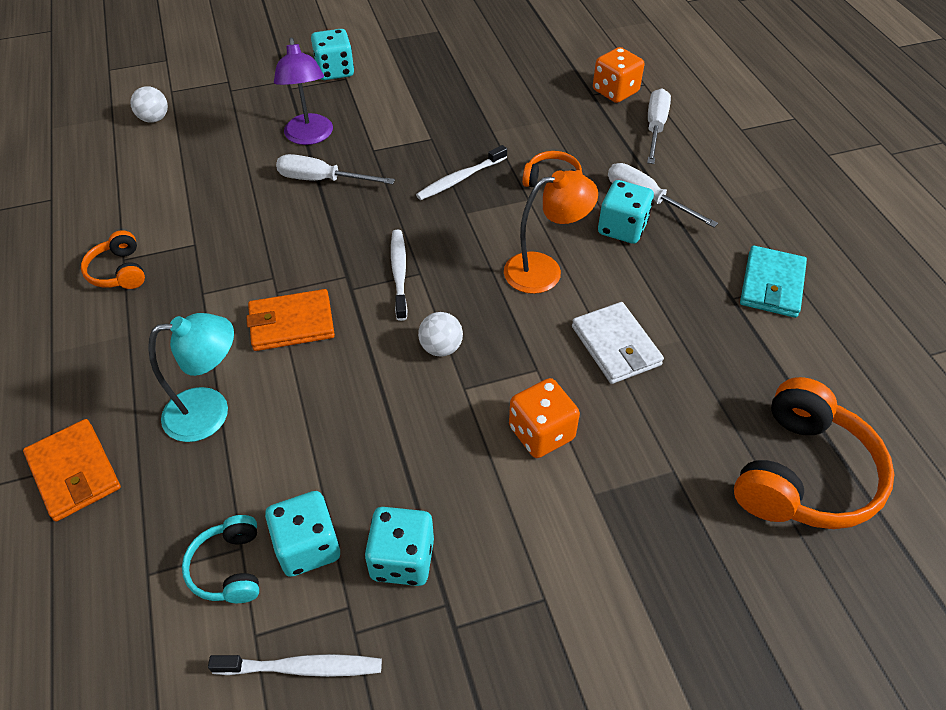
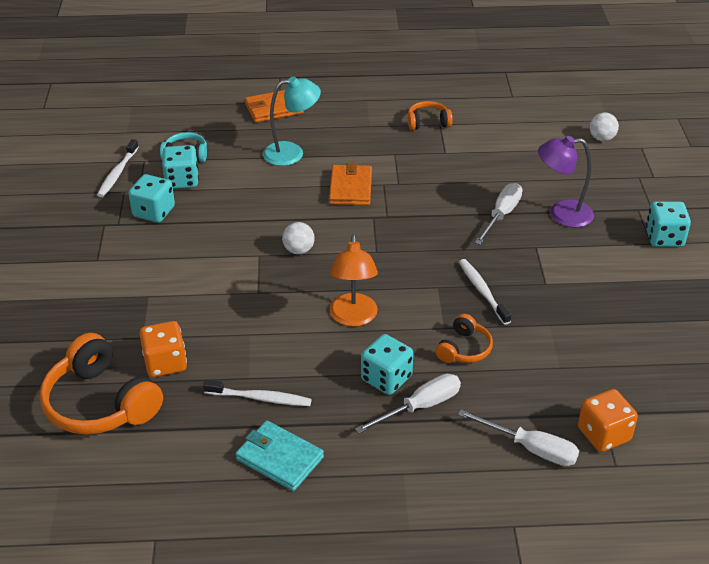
camera: 105 degrees right, 10 degrees down
turquoise lamp [148,313,234,442] -> turquoise lamp turned 105 degrees counterclockwise [263,76,321,166]
white toothbrush [391,230,408,321] -> white toothbrush moved to [203,380,312,406]
orange dice [509,378,580,458] -> orange dice moved to [139,321,187,377]
white wallet [572,302,664,384] -> none

